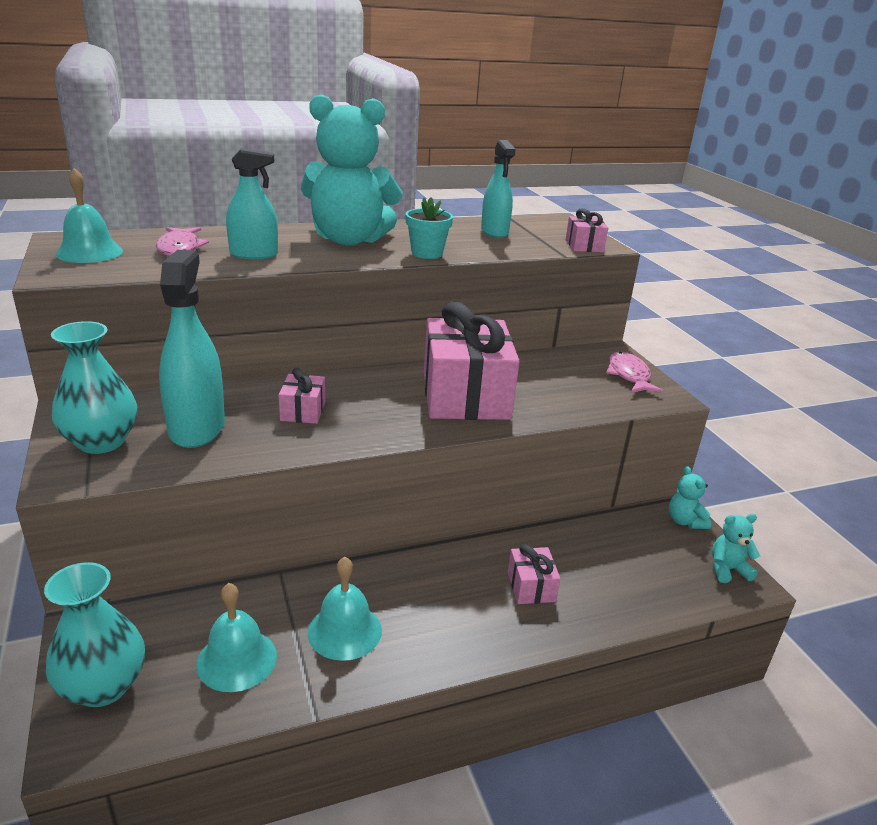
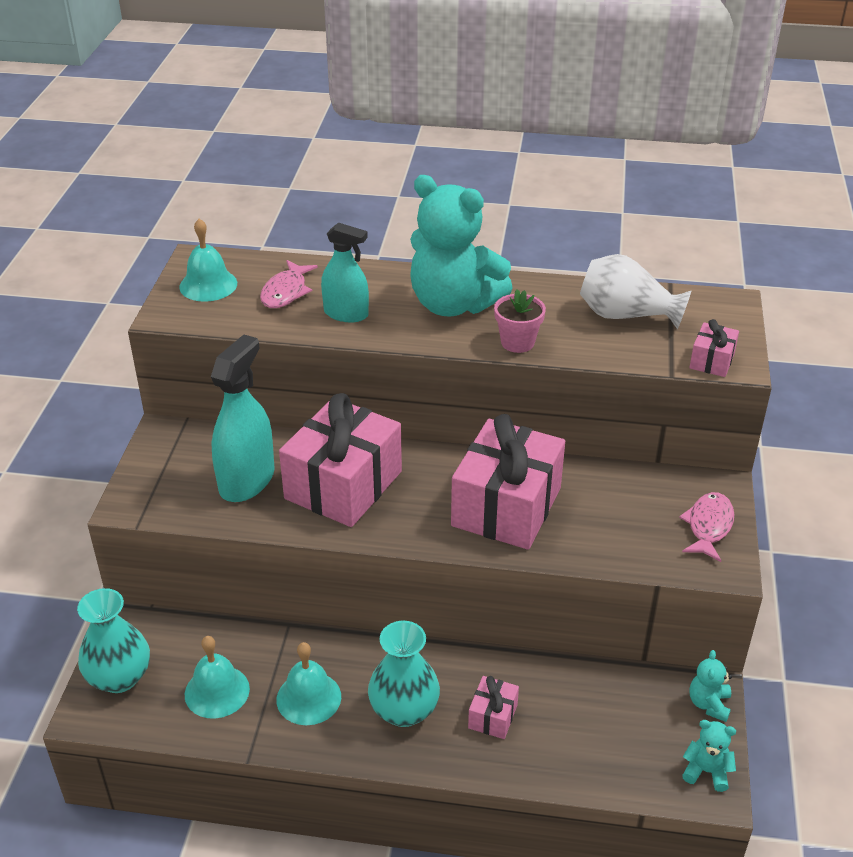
camera: 30 degrees right, 10 degrees up
turquoise vase [51,321,137,454] -> turquoise vase moved to [368,621,440,727]
pink gift [279,368,325,424] -> pink gift [279,393,402,527], size x2.27
turquoise flower pot [405,197,453,259] -> pink flower pot [494,289,546,353]
turquoise spray bottle [481,140,516,238] -> white vase [580,254,691,329]

